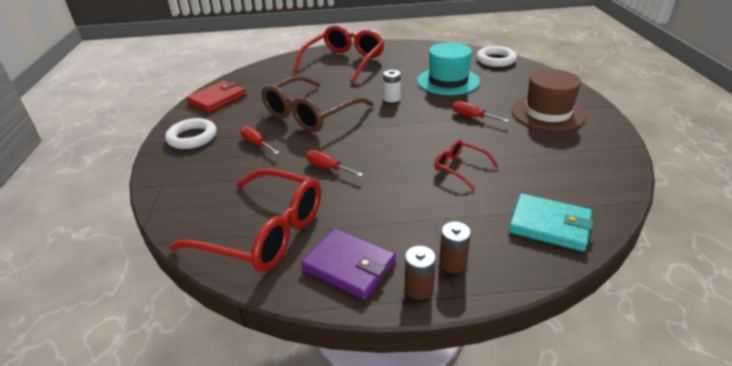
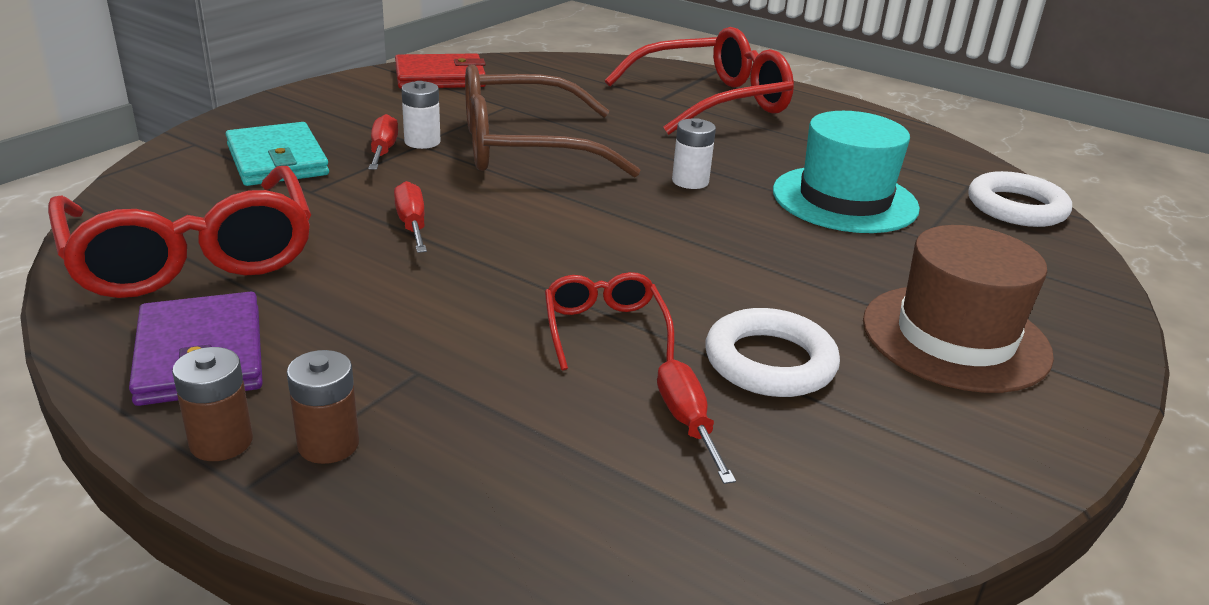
camera: 35 degrees right, 5 degrees down
white ring [165,118,217,149] -> white ring moved to [706,308,840,397]
red screwdriver [452,101,509,122] -> red screwdriver moved to [657,359,736,484]
turquoise wallet [509,194,593,252] -> turquoise wallet moved to [226,122,329,186]
none -> white battery [401,81,441,149]

